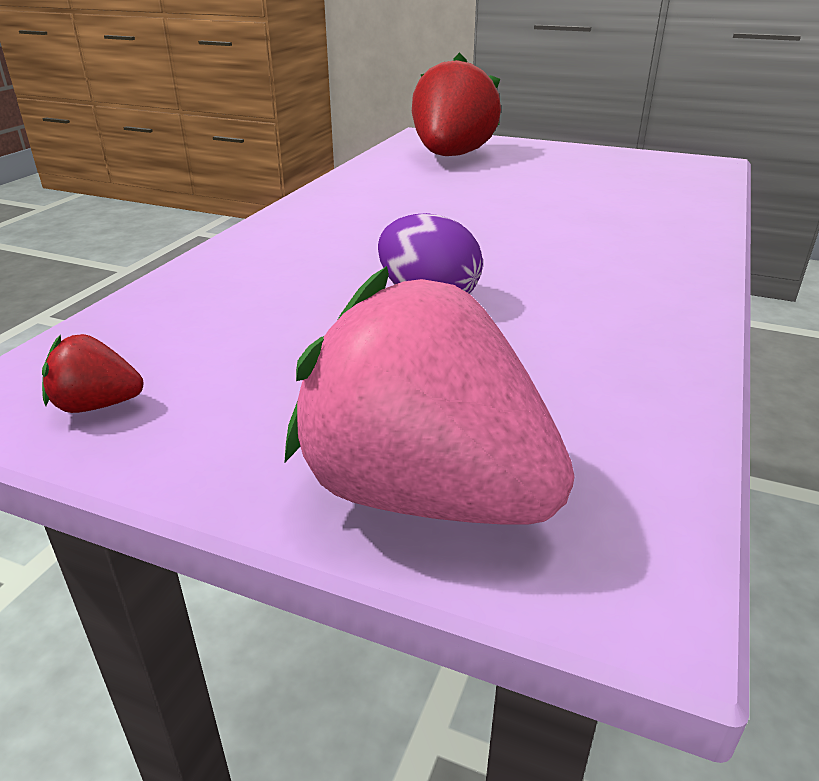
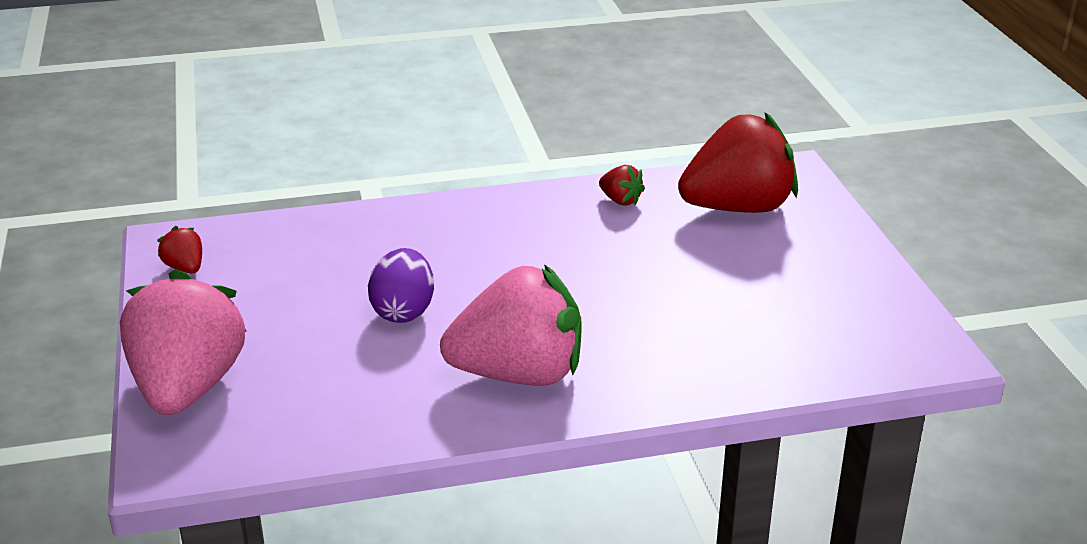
camera: 55 degrees right, 0 degrees up
none -> pink strawberry [440,264,582,386]
none -> red strawberry [599,165,645,206]

